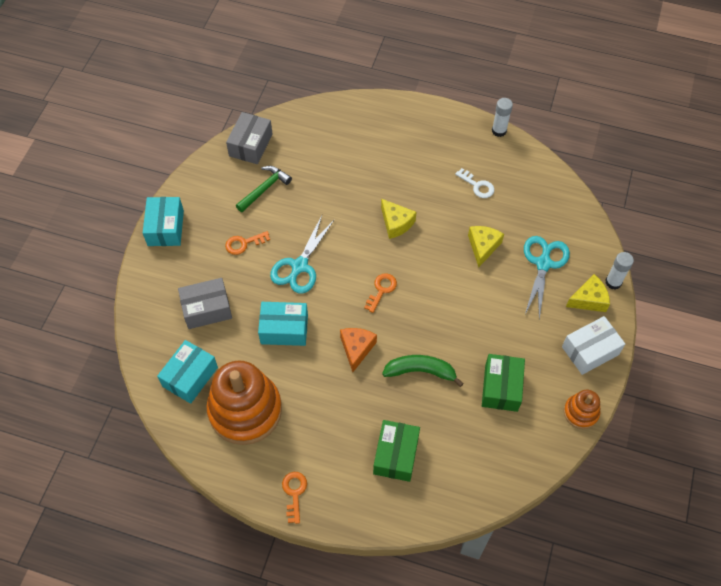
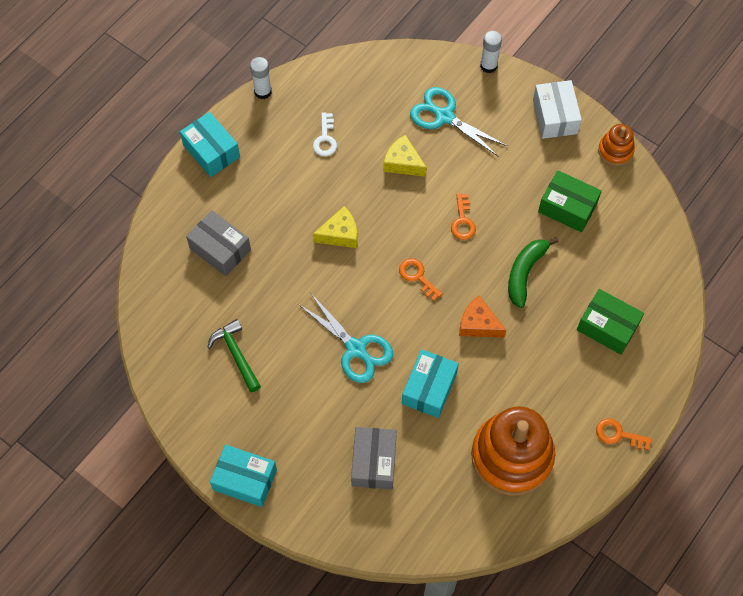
camera: 70 degrees left, 5 degrees up
turquoise box [157,340,218,404] -> turquoise box moved to [180,112,240,177]
orange key [225,231,270,255] -> orange key moved to [451,193,476,240]
grey box [226,112,273,164] -> grey box moved to [186,210,251,276]
white key [455,168,494,198] -> white key turned 120 degrees clockwise [313,112,337,156]
yellow cheese [566,274,610,312] -> none

